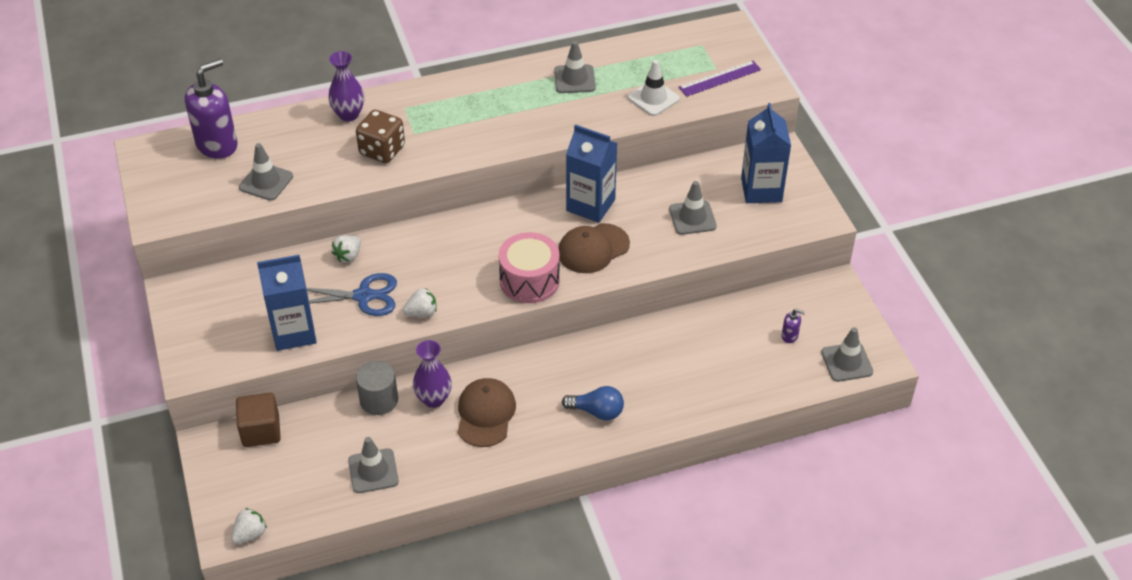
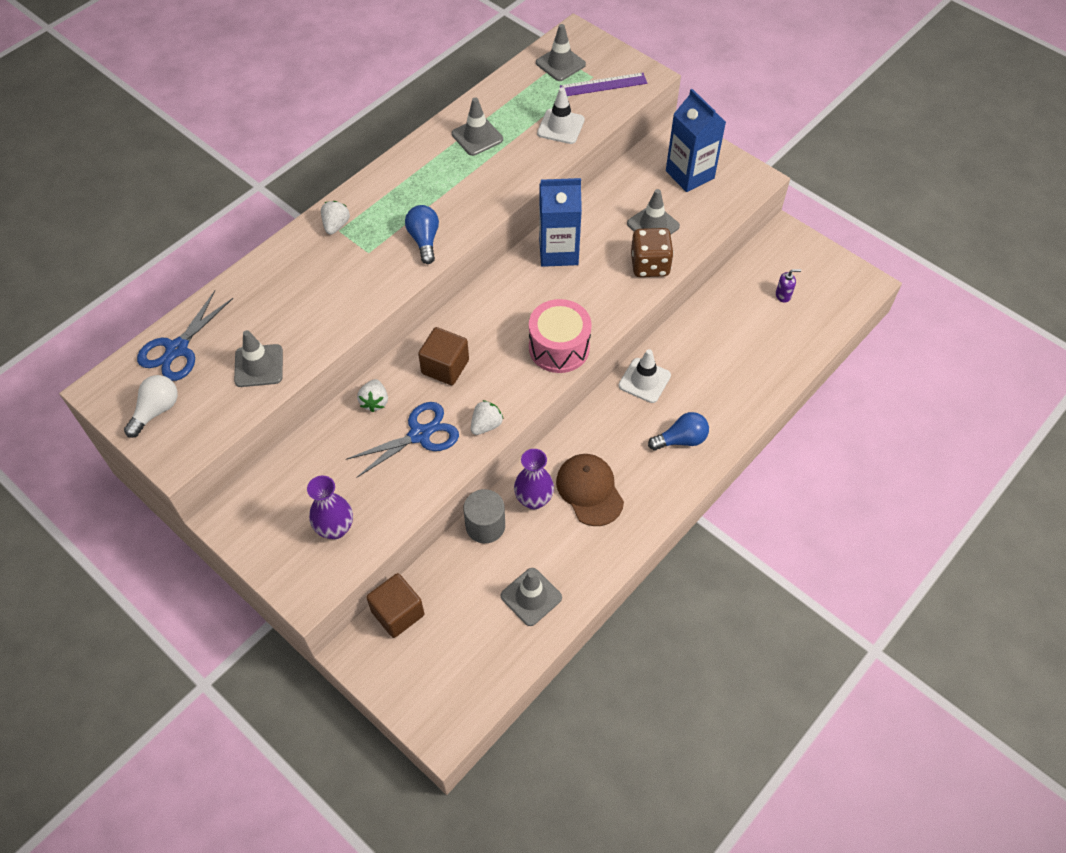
camera: 30 degrees left, 10 degrees up
purple soap dispenser [185,59,238,159] -> blue scissors [137,291,233,381]
white strawberry [231,508,267,544] -> white strawberry moved to [321,201,350,235]
blue carton [257,255,317,351] -> none
purple vase [328,51,364,121] -> purple vase moved to [307,476,353,539]
brown dice [356,110,405,163] -> brown dice moved to [631,228,674,277]
brown cap [558,223,630,273] -> none
purple ruler [679,60,761,97] -> purple ruler turned 45 degrees clockwise [560,73,647,96]
grey traffic cone [821,327,873,382] -> grey traffic cone moved to [536,24,586,81]
none -> white light bulb [124,375,178,438]
none -> blue light bulb [405,205,439,264]
none -> brown cube [418,327,469,385]
none -> white traffic cone [619,349,671,403]

